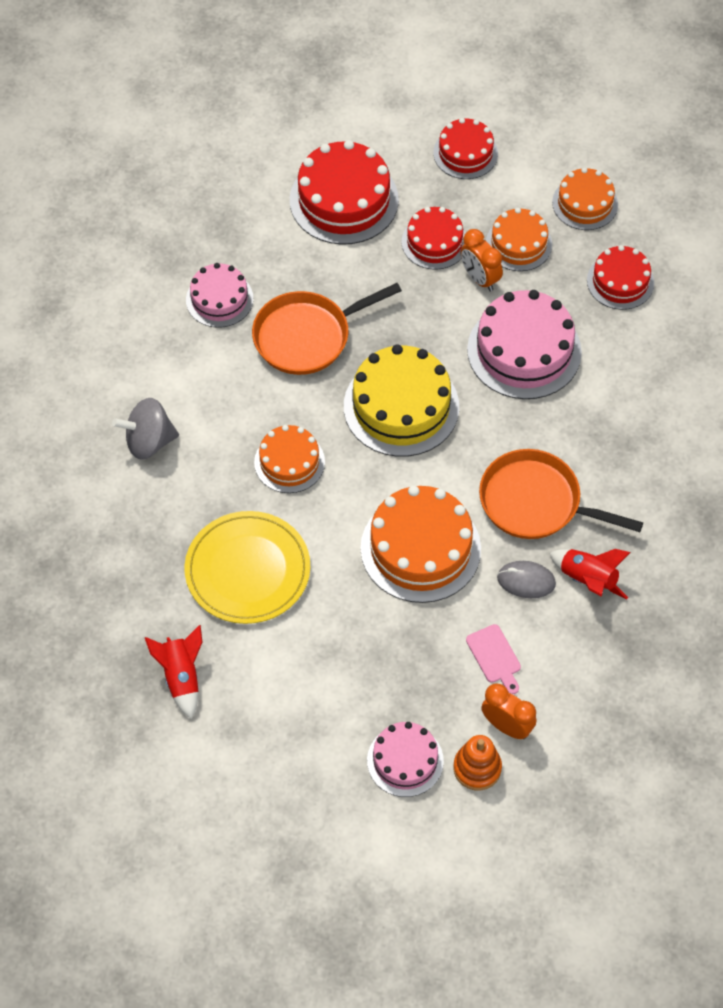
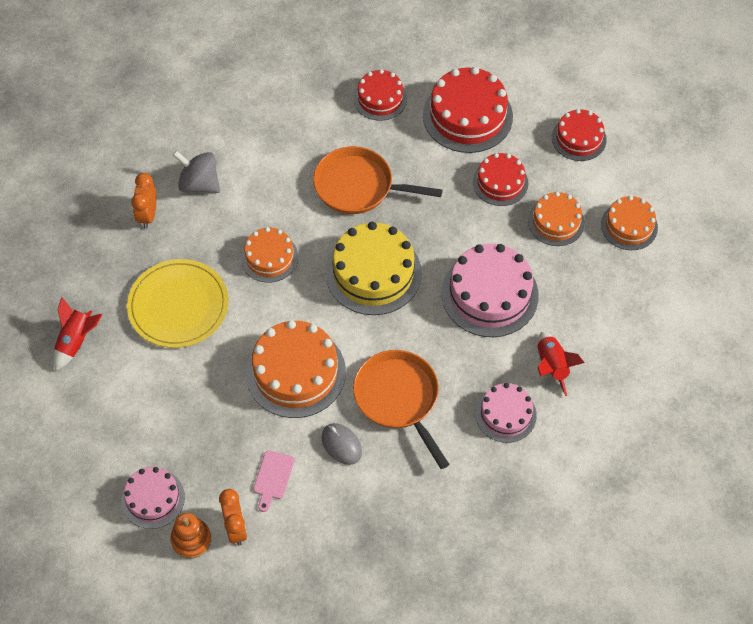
camera: 40 degrees right, 0 degrees up
pink cake [186,263,253,328] -> pink cake moved to [476,383,537,443]
orange clock [461,229,503,292] -> orange clock moved to [131,173,157,229]
red rocket [549,549,631,599] -> red rocket moved to [537,332,585,396]
red cake [587,245,654,310] -> red cake moved to [353,69,407,121]

